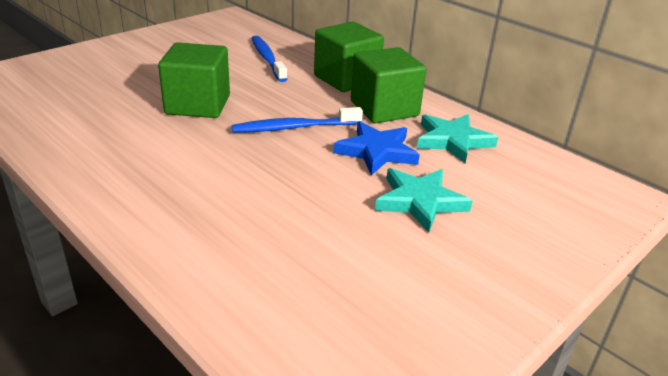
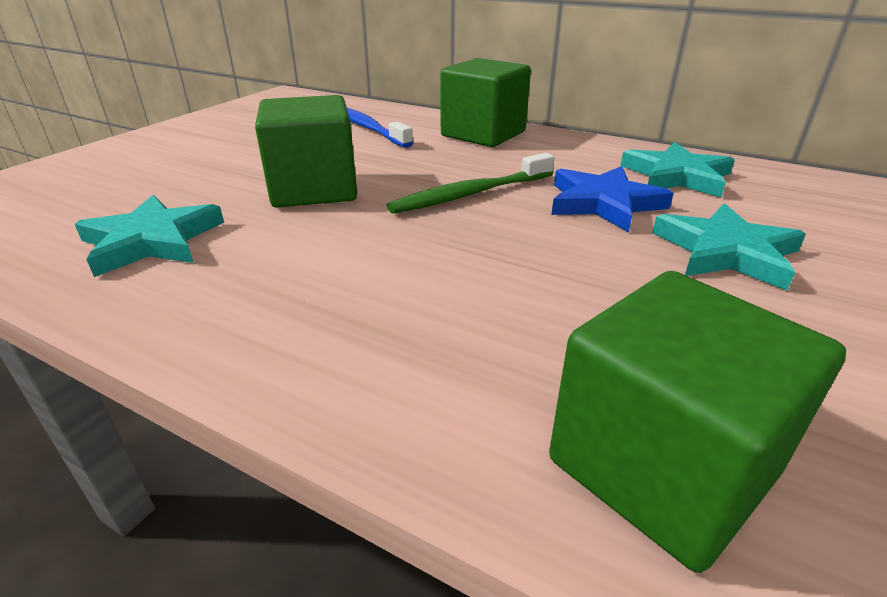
camera: 15 degrees left, 0 degrees up
blue toothbrush [232,107,363,133] -> green toothbrush [387,153,554,214]
green cube [351,47,426,123] -> green cube moved to [549,271,846,573]
none -> turquoise star [75,195,224,277]

